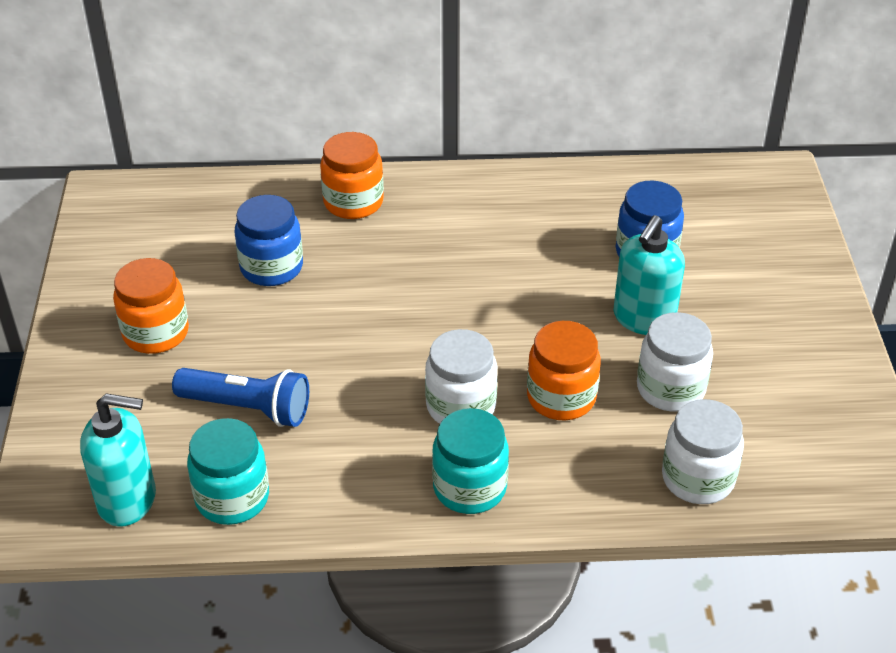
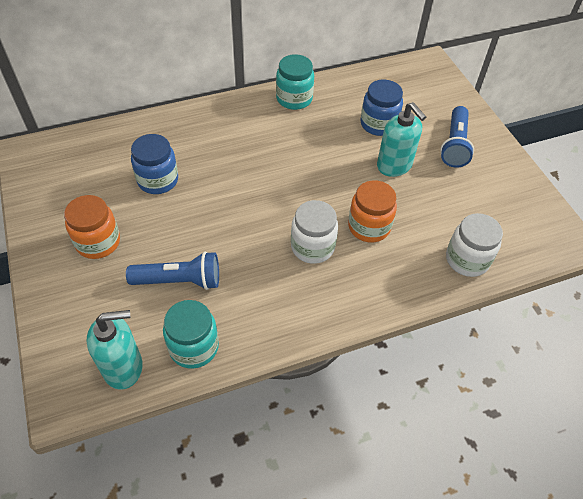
camera: 20 degrees left, 10 degrees up
orange jar [320,132,384,219] -> none
turquoise jar [432,408,509,514] -> turquoise jar moved to [276,54,314,110]
turquoise soap dispenser [614,215,685,335] -> turquoise soap dispenser turned 45 degrees counterclockwise [377,102,426,177]
white jar [637,312,713,412] -> none
none -> blue flashlight [440,106,474,168]

